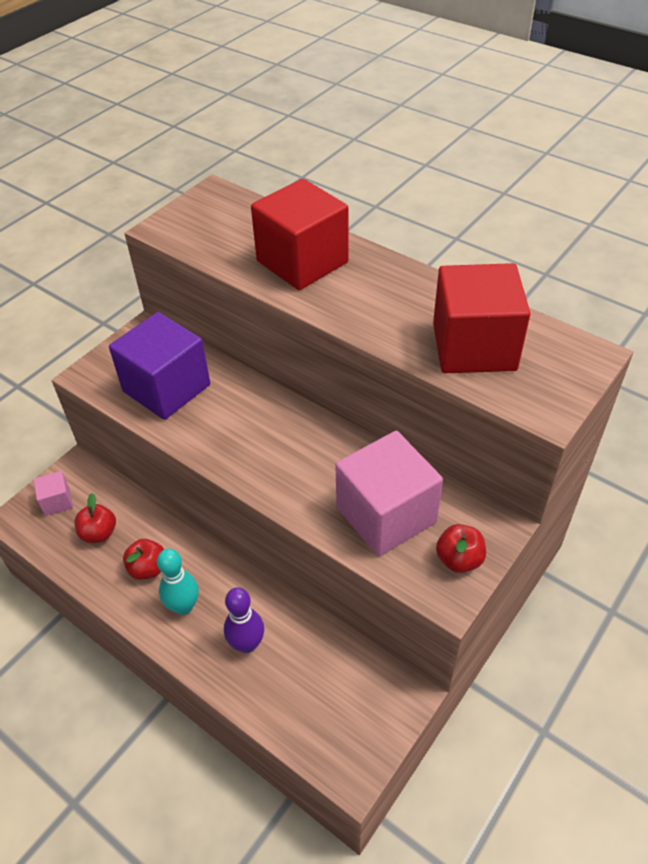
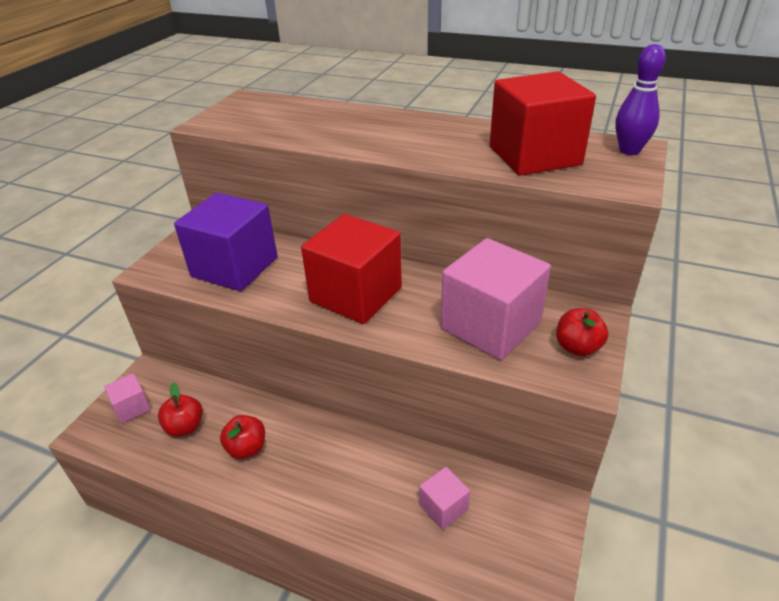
camera: 15 degrees left, 10 degrees down
turquoise bowling pin [157,549,199,615] -> none
purple bowling pin [224,587,264,653] -> purple bowling pin moved to [615,44,666,155]
red cube [251,178,348,290] -> red cube moved to [301,214,402,324]
none -> pink cube [419,467,470,530]

